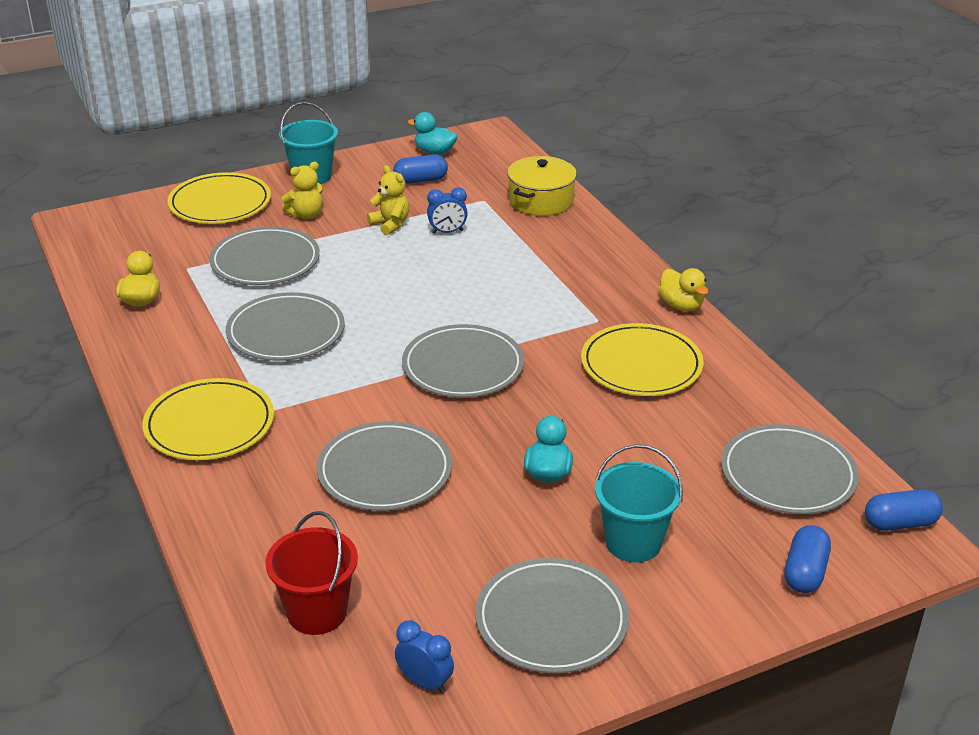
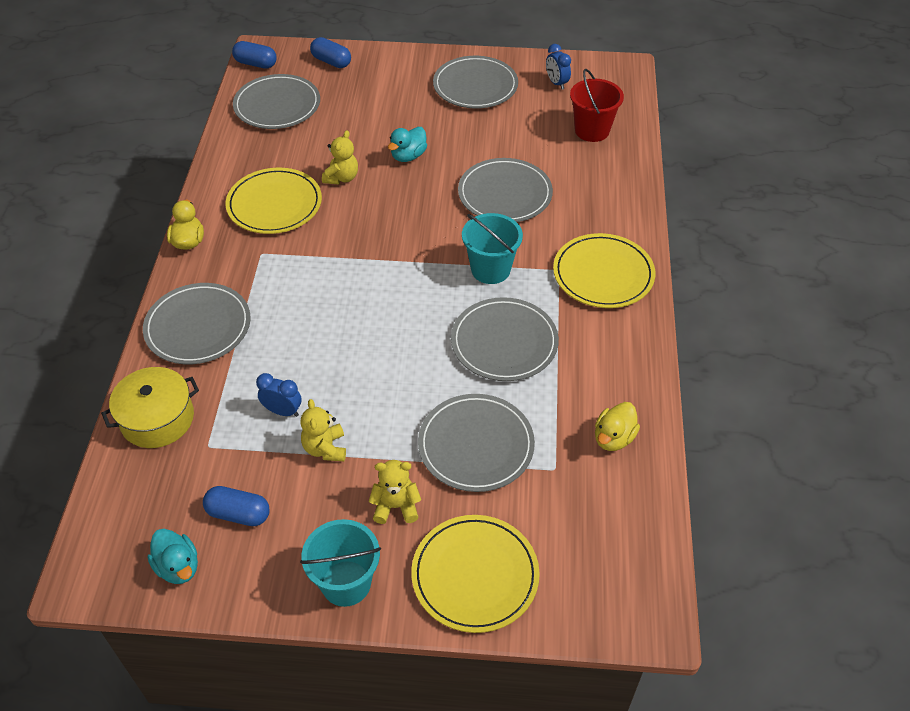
camera: 150 degrees left, 15 degrees up
grey plate [402,324,524,398] -> grey plate moved to [143,283,251,364]
turquoise bucket [595,444,683,562] -> turquoise bucket moved to [462,213,523,284]
blue capsule [784,525,831,593] -> blue capsule turned 75 degrees clockwise [310,37,351,68]
none -> yellow teddy bear [322,130,358,185]

